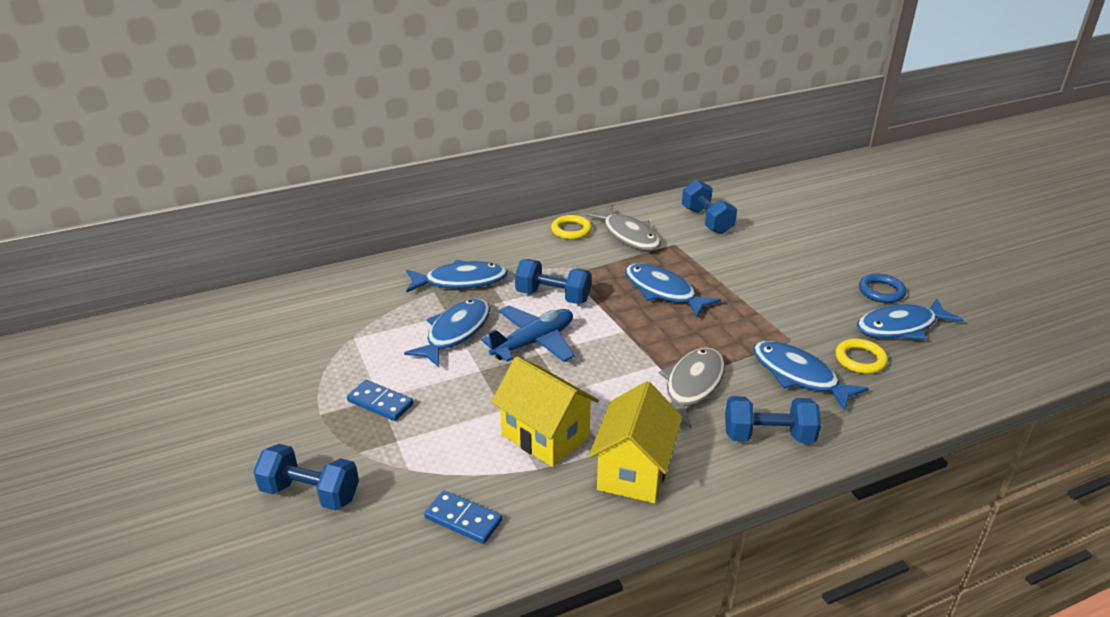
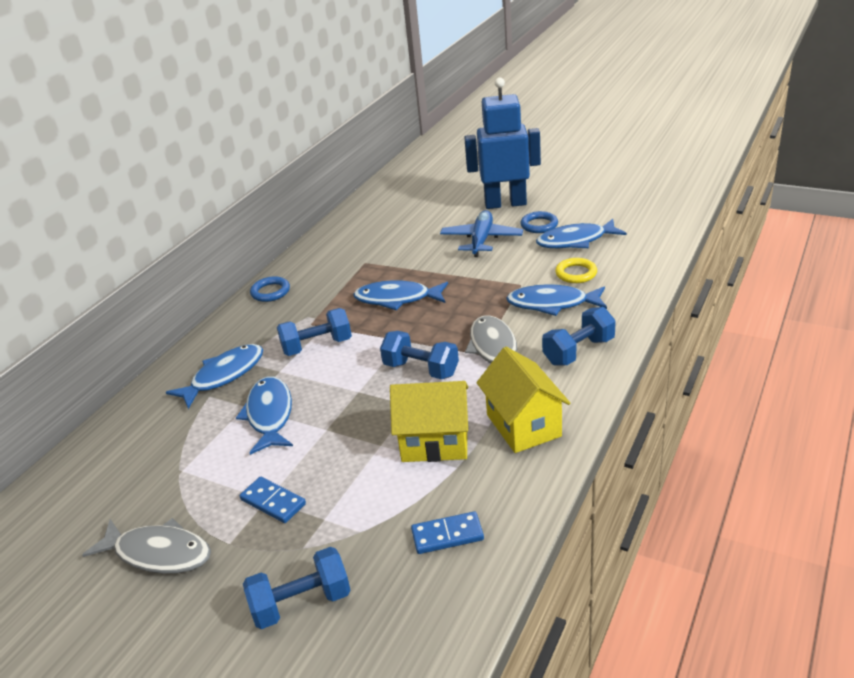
camera: 35 degrees left, 0 degrees up
blue domino [347,380,414,421] -> blue domino turned 45 degrees clockwise [239,477,306,523]
blue plane [481,306,575,362] -> blue plane moved to [440,210,523,257]
yellow ring [551,215,592,240] -> blue ring [250,276,290,302]
grey fish [586,205,661,251] -> grey fish moved to [82,518,211,574]
blue dumbbell [682,180,737,234] -> blue dumbbell moved to [380,331,459,379]
blue fish [857,299,963,340] -> blue fish turned 45 degrees clockwise [536,219,627,248]
none -> blue robot [464,77,541,209]

